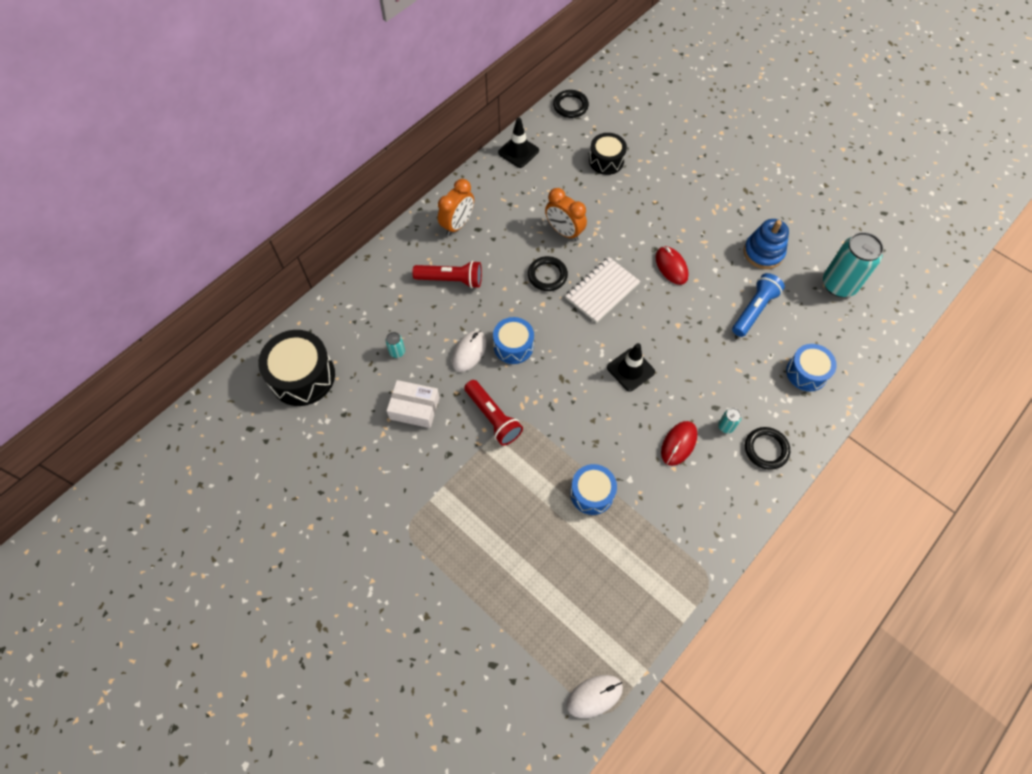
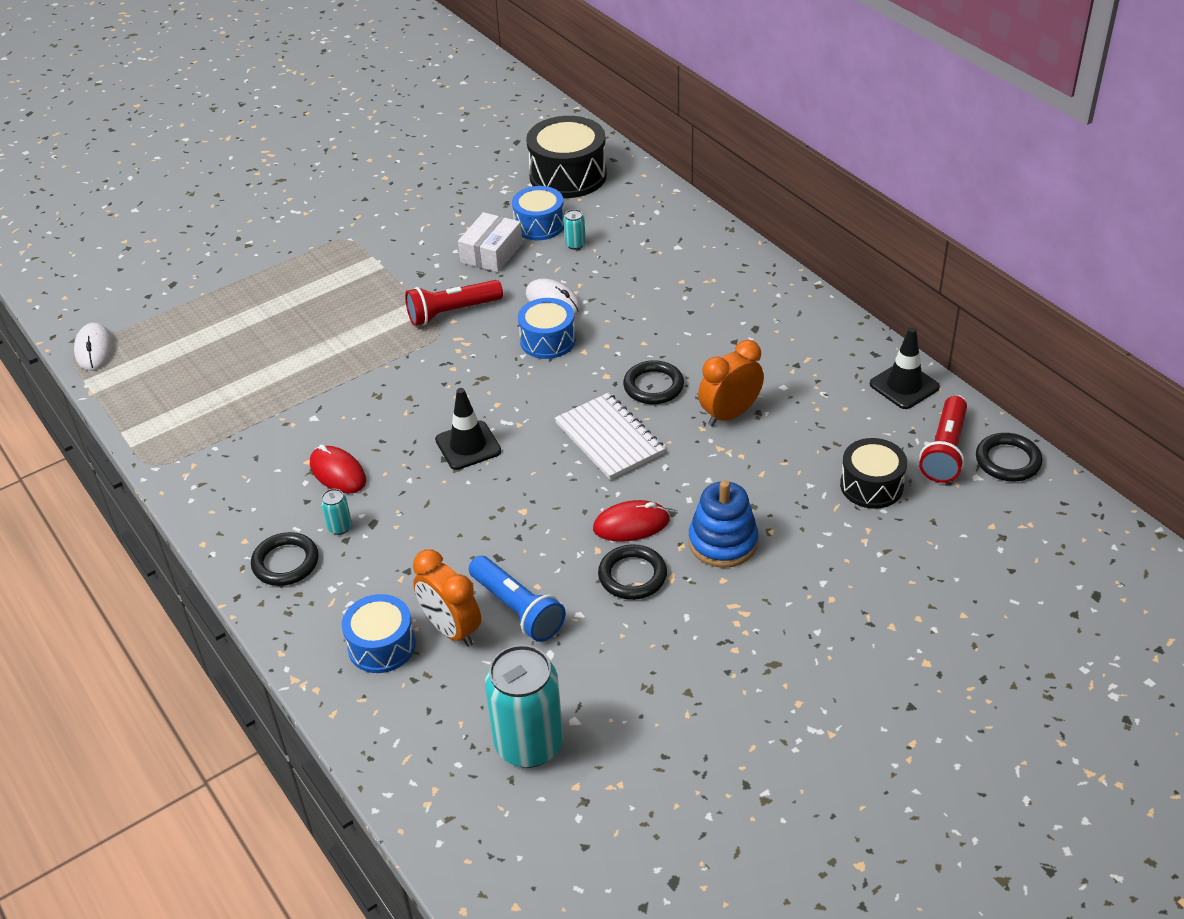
camera: 105 degrees right, 20 degrees down
red flashlight [412,261,482,288] -> red flashlight moved to [919,396,967,483]
orange clock [438,179,474,236] -> orange clock moved to [413,549,481,647]
blue drum [570,464,617,515] -> blue drum moved to [512,186,564,240]
blue stacking toy [744,219,789,269] -> blue stacking toy moved to [689,480,758,568]
none -> black ring [598,545,667,600]

